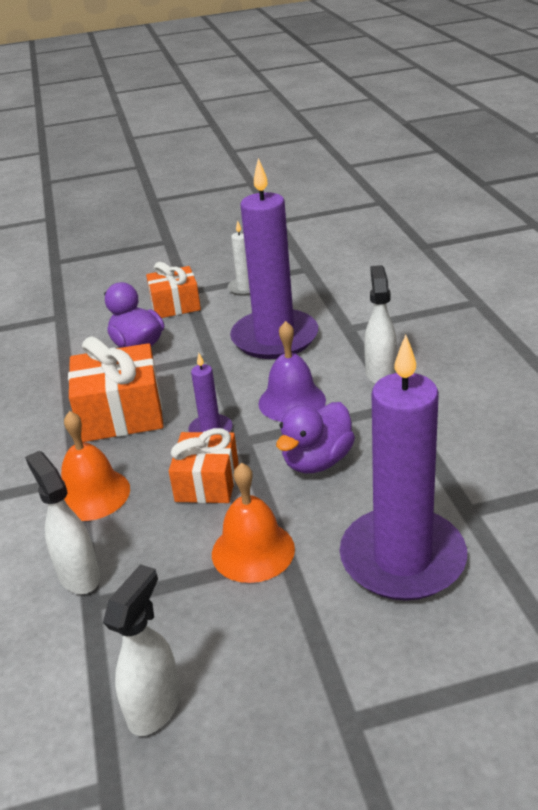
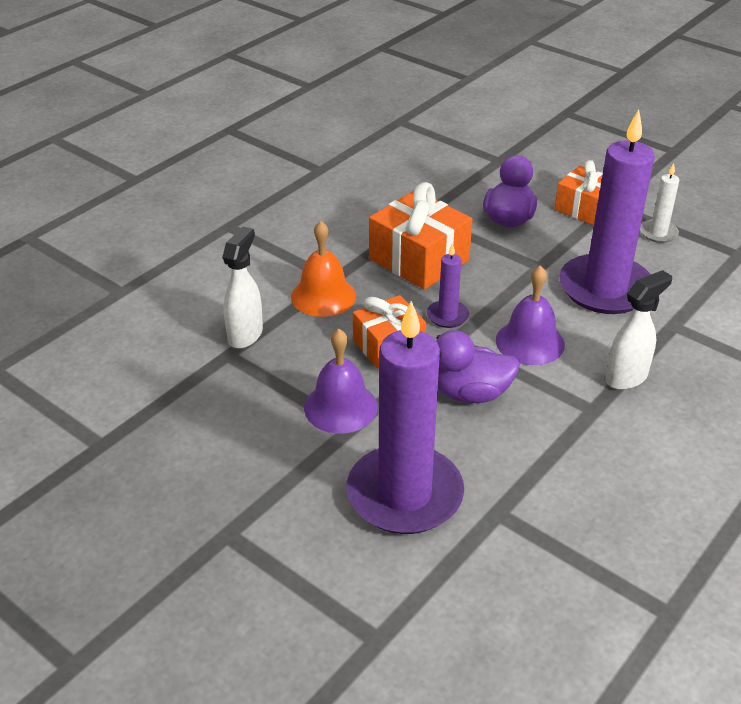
camera: 50 degrees right, 5 degrees up
white spray bottle [103,564,180,736] -> none
orange bell [212,463,295,583] -> purple bell [304,329,378,434]

